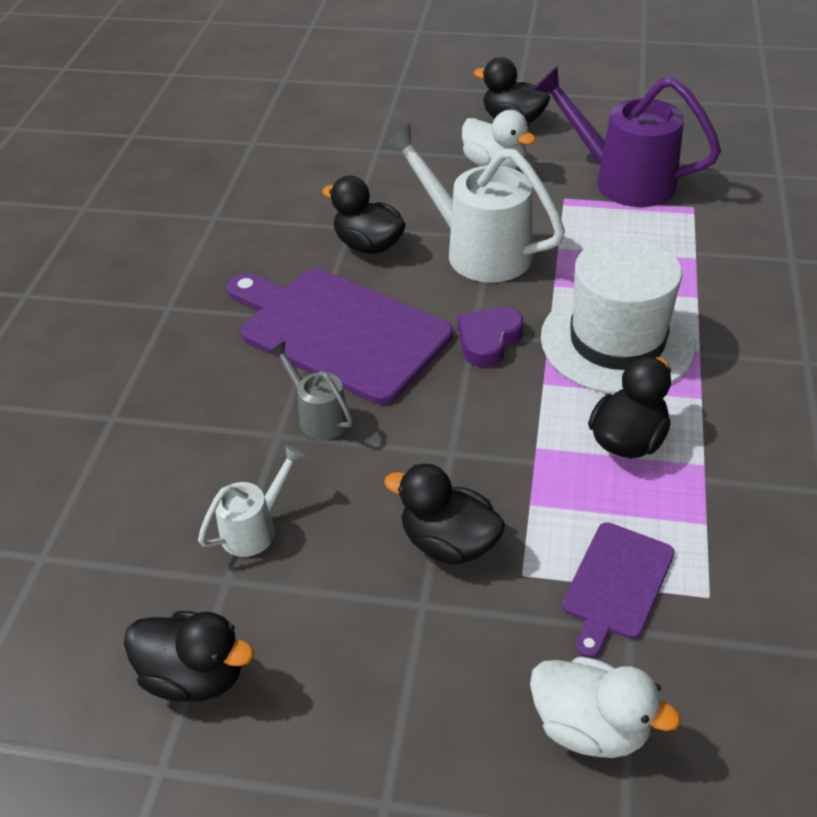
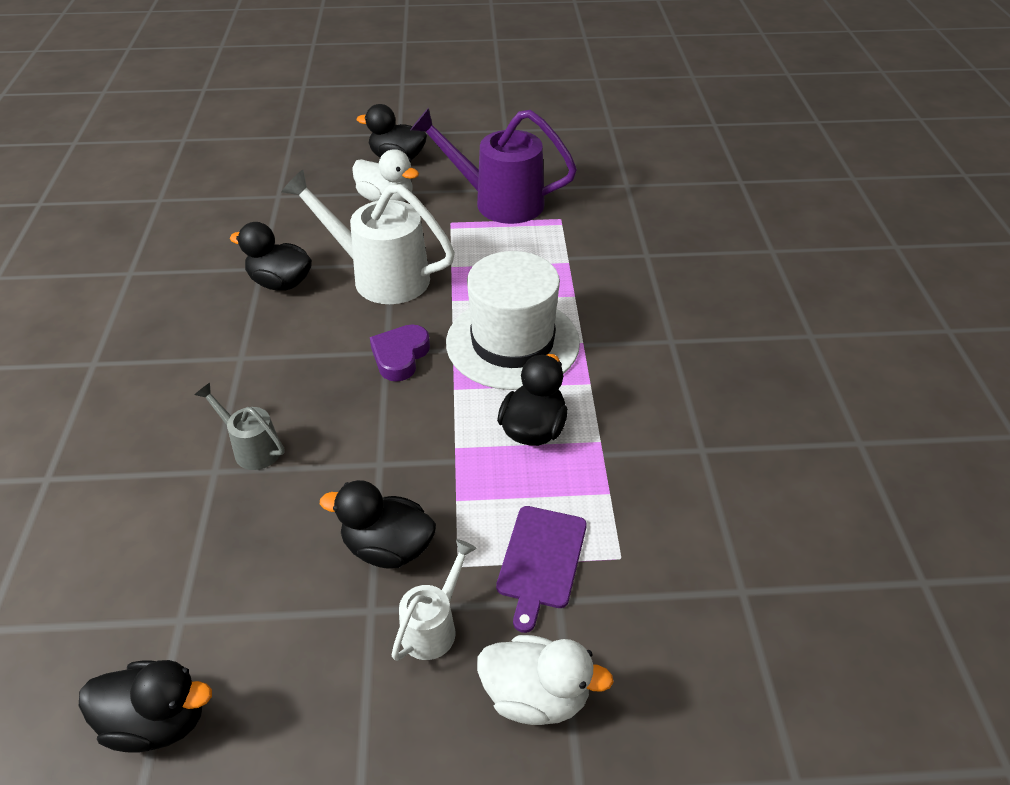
camera: 15 degrees left, 0 degrees up
white watering can [198,445,305,557] -> white watering can moved to [391,539,477,661]
purple cutting board [227,269,453,404] -> none

